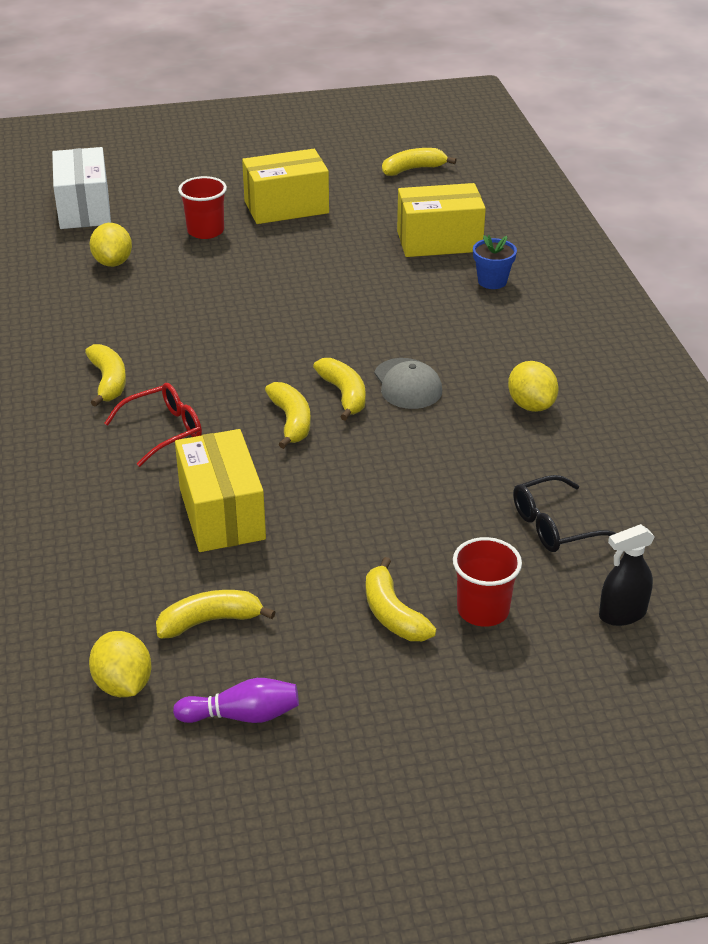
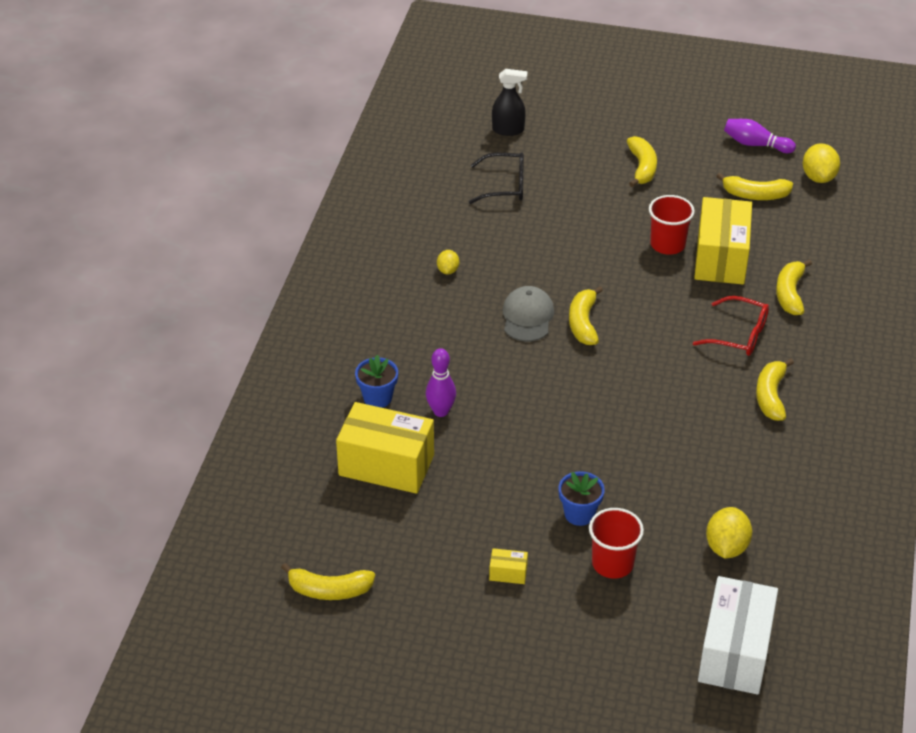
camera: 155 degrees left, 5 degrees up
red glasses [104,383,202,467] -> red glasses turned 150 degrees counterclockwise [693,296,769,356]
yellow box [242,149,329,224] -> yellow box [489,548,528,584], size x0.41
yellow banana [265,382,311,449] -> yellow banana moved to [776,259,812,315]
red cup [453,537,522,627] -> red cup moved to [649,195,695,255]
yellow lemon [508,361,559,412] -> yellow lemon [437,250,459,274], size x0.59
none -> purple bowling pin [426,348,456,417]
none -> blue flower pot [558,471,605,526]

